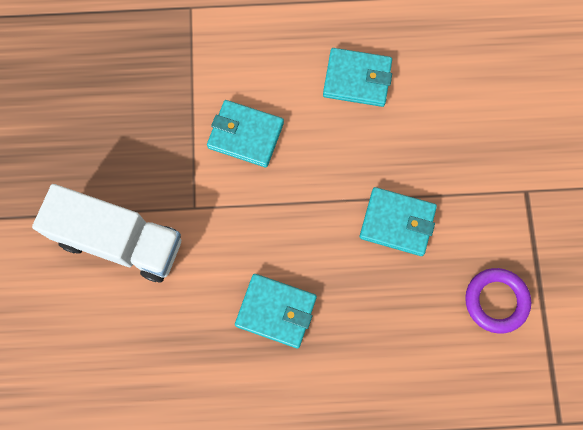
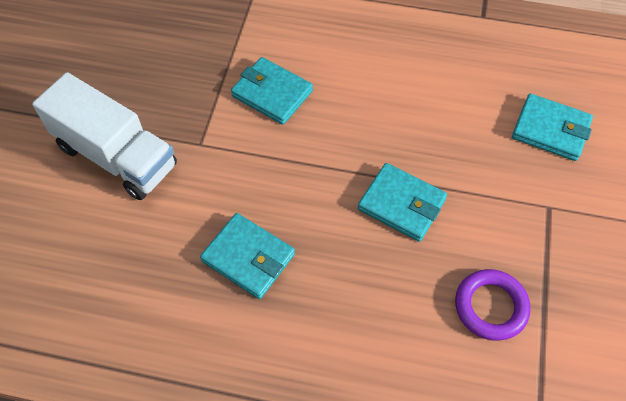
camera: 15 degrees right, 15 degrees down
turquoise wallet [323,48,392,107] -> turquoise wallet moved to [512,93,593,161]

